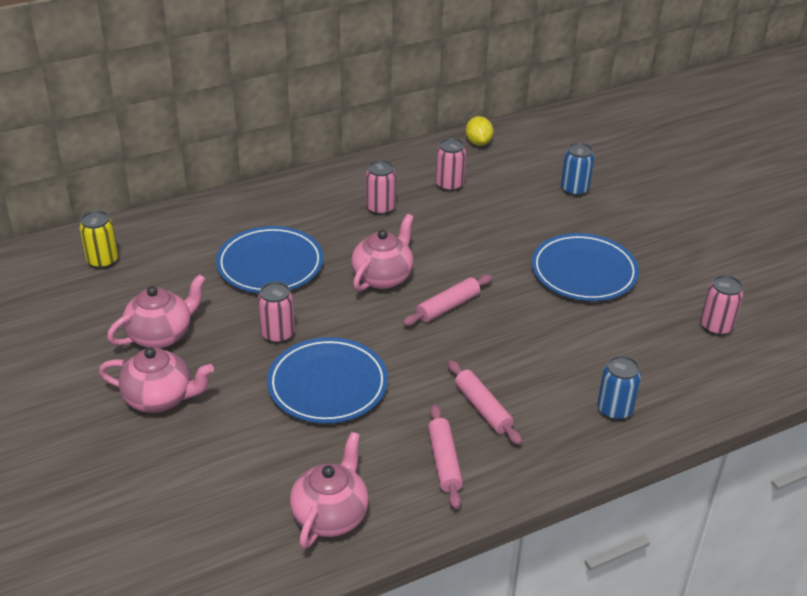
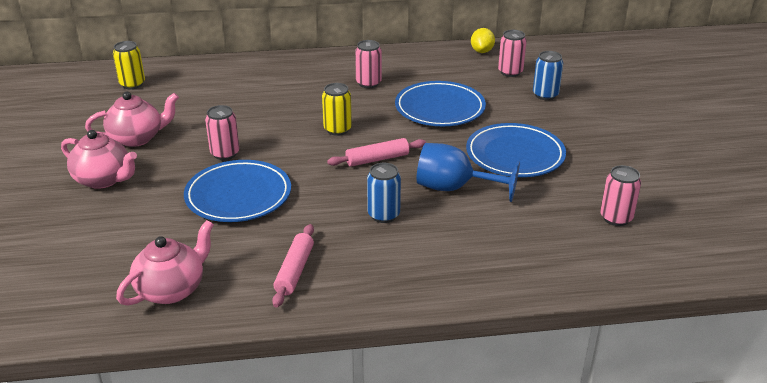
camera: 20 degrees right, 5 degrees down
blue plate [216,226,324,293] -> blue plate moved to [395,81,486,126]
pink teapot [351,214,414,291] -> yellow can [322,83,352,136]
pink can [435,138,466,192] -> pink can moved to [498,30,527,77]
pink rolling pin [448,360,522,445] -> none
blue can [597,356,641,421] -> blue can moved to [367,163,401,223]
none -> blue goblet [417,143,520,202]

